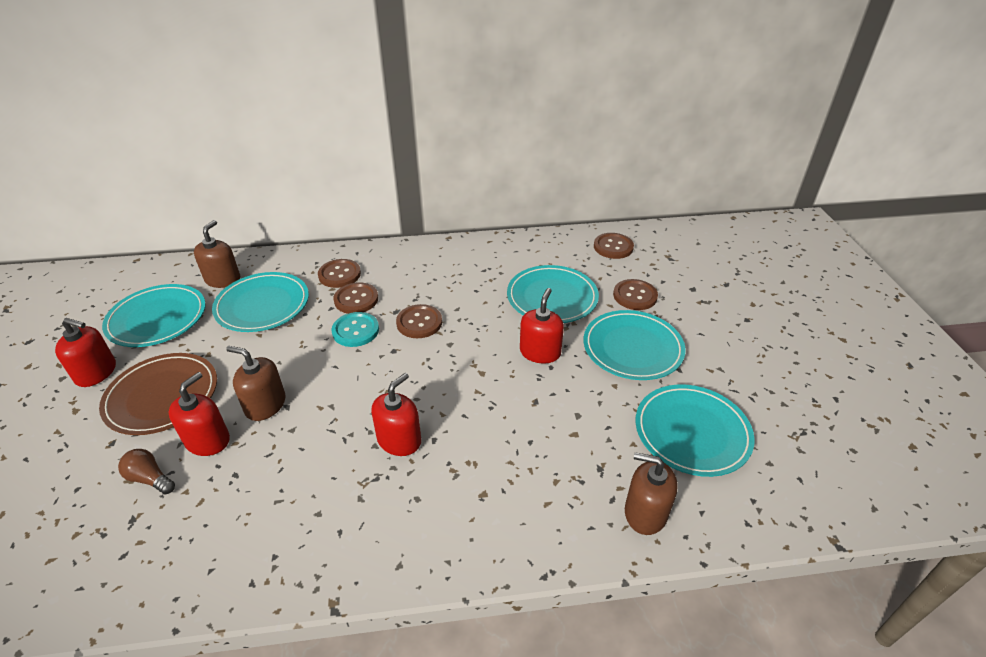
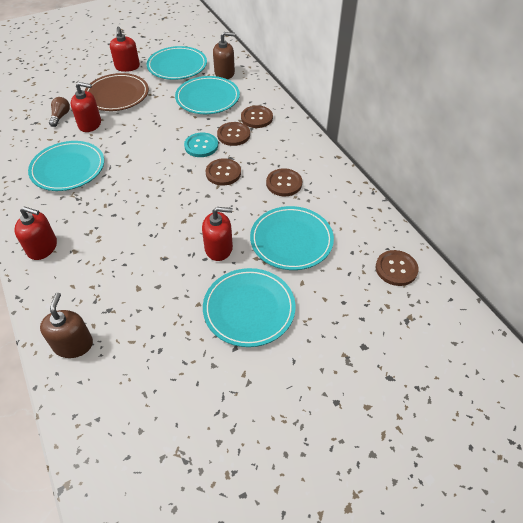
camera: 70 degrees right, 10 degrees up
brown soap dispenser [226,346,285,421] -> none
red soap dispenser [371,373,421,456] -> red soap dispenser moved to [14,206,57,260]
brown button [613,279,658,310] -> brown button moved to [266,168,302,196]
turquoise plate [636,384,755,477] -> turquoise plate moved to [28,141,104,191]

